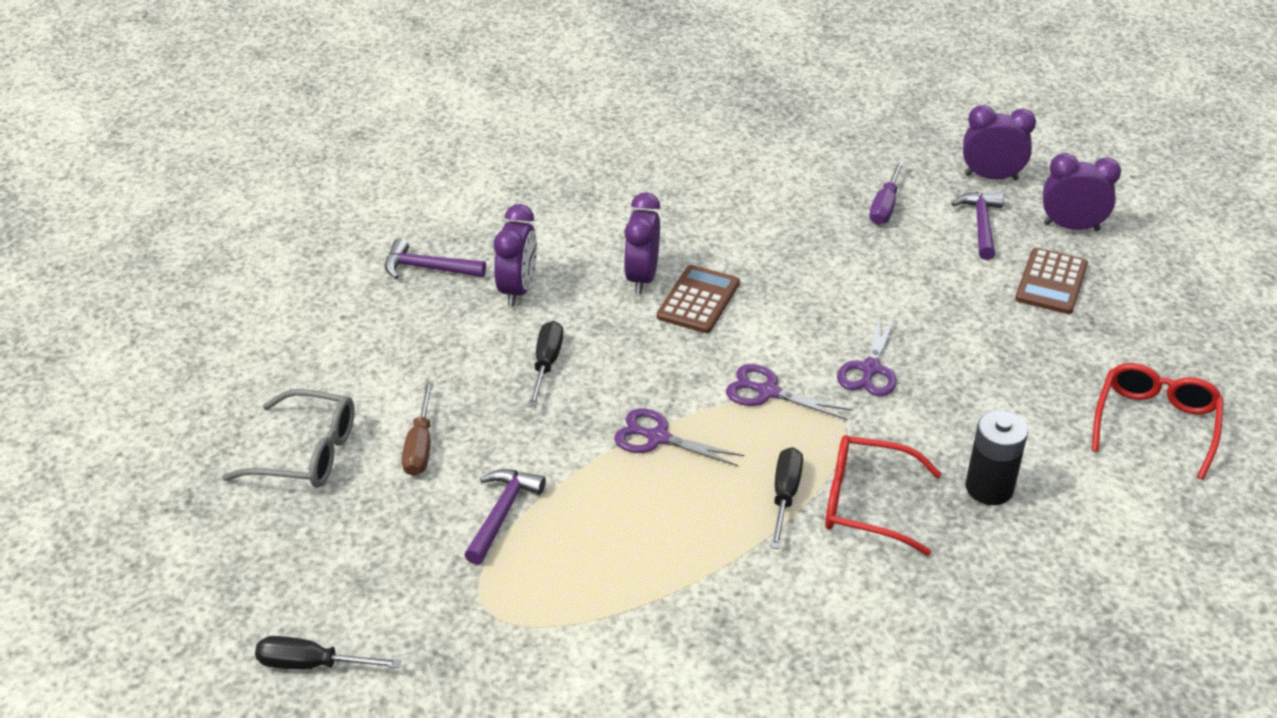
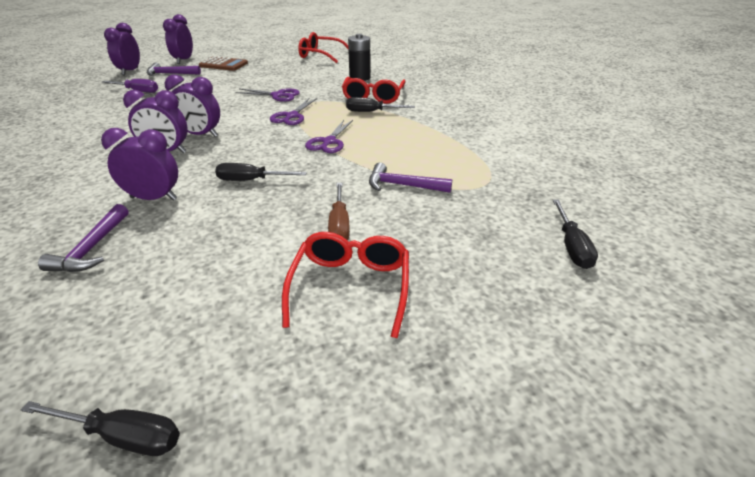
camera: 95 degrees left, 5 degrees down
grey glasses [222,389,355,488] -> red glasses [282,232,409,338]
brown screwdriver [402,382,433,476] -> brown screwdriver turned 90 degrees clockwise [328,183,350,240]
brown calculator [657,265,740,333] -> purple clock [165,75,220,137]
none -> black screwdriver [21,401,180,456]

